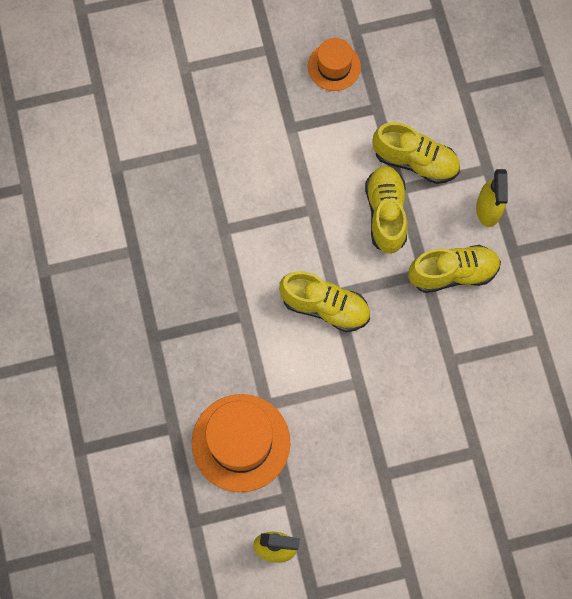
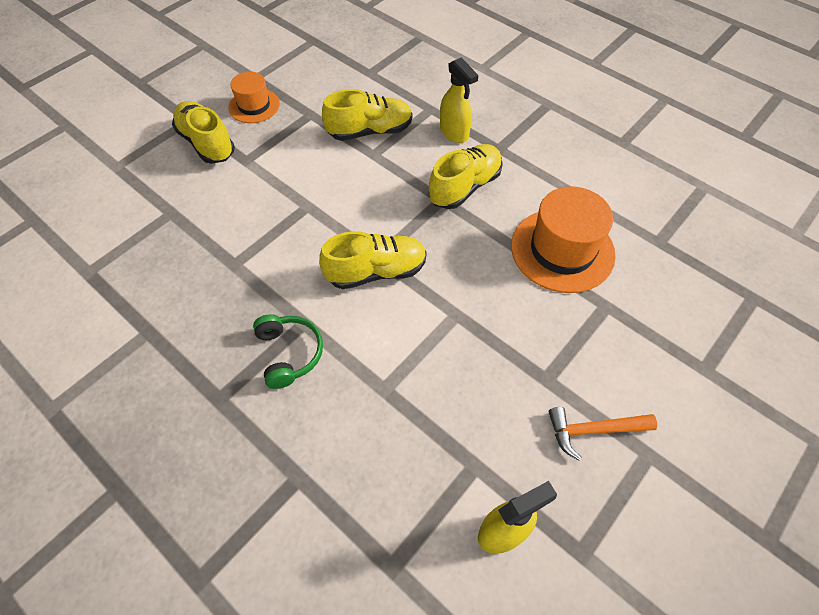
camera: 35 degrees left, 15 degrees down
orange hat [192,394,290,492] -> orange hat moved to [511,186,616,293]
yellow shoe [365,166,408,254] -> yellow shoe moved to [172,101,235,164]
none -> green headphones [253,314,323,389]
none -> orange hammer [549,407,657,460]

